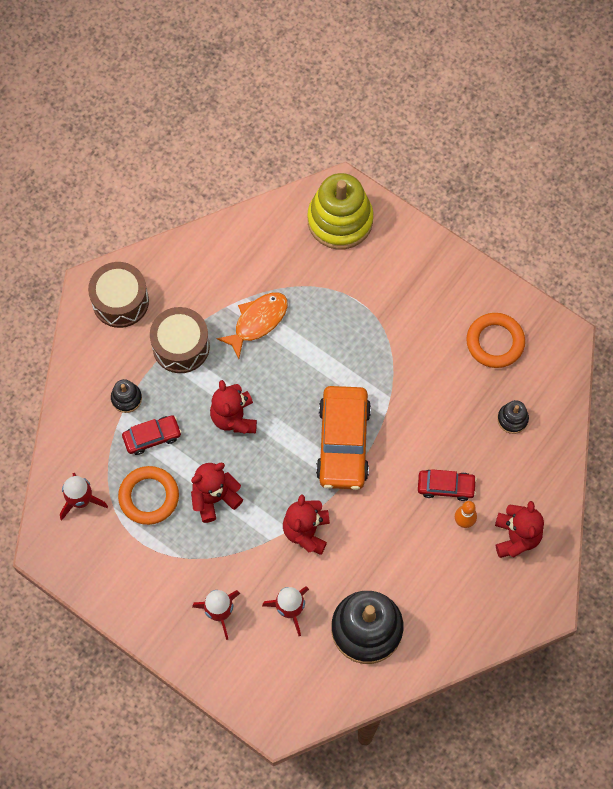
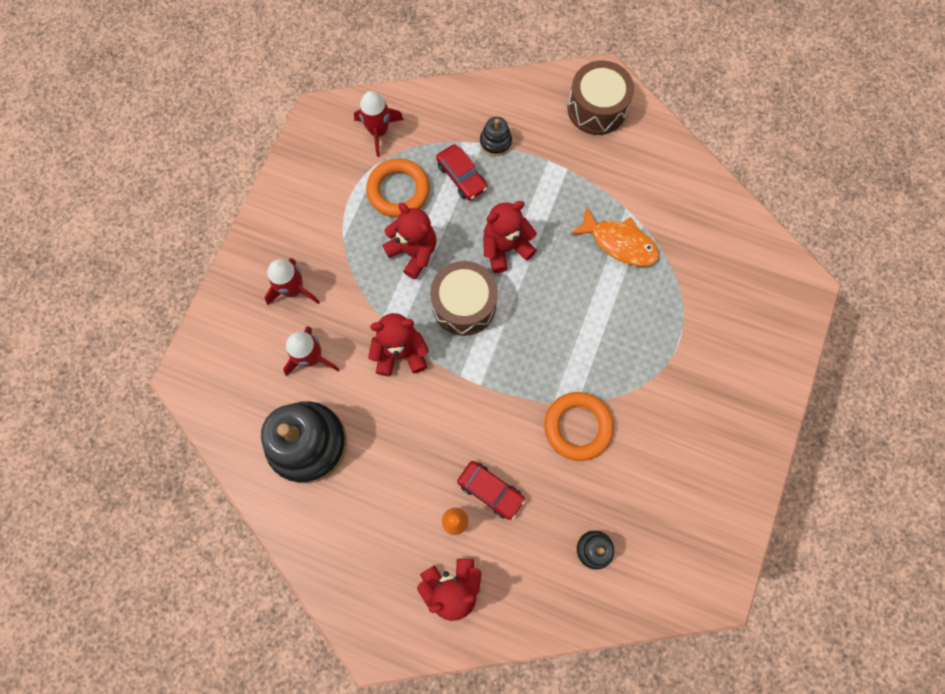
camera: 75 degrees right, 5 degrees up
brown drum [150,307,210,373] -> brown drum moved to [430,261,498,336]
yellow stacking toy [307,173,373,250] -> none
orange car [316,386,371,490] -> none
red car [418,469,477,501] -> red car turned 45 degrees counterclockwise [457,461,525,520]
orange ring [466,313,525,368] -> orange ring moved to [544,392,614,461]

